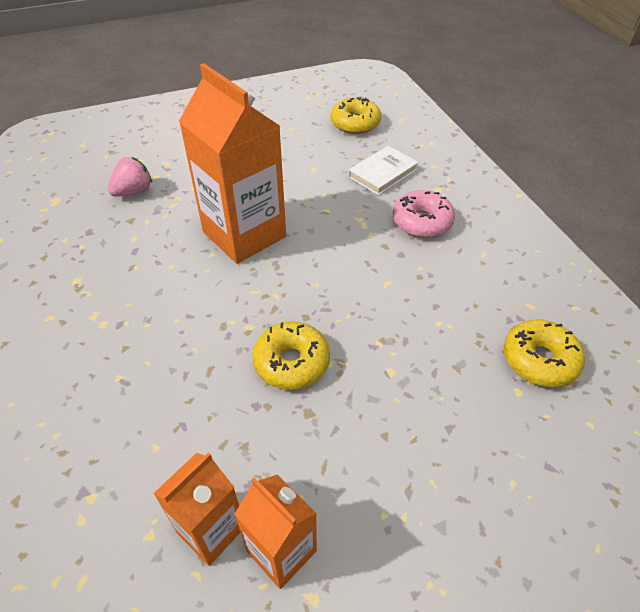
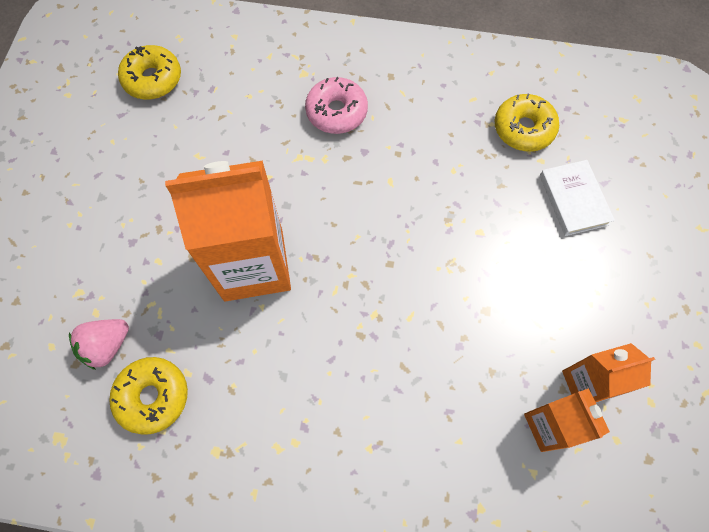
camera: 60 degrees left, 20 degrees up
pink strawberry [108,157,152,197] -> pink strawberry turned 120 degrees counterclockwise [69,319,129,370]
yellow donut [252,322,330,390] -> yellow donut moved to [109,357,188,435]
white book [348,146,419,196] -> white book moved to [540,160,615,236]

